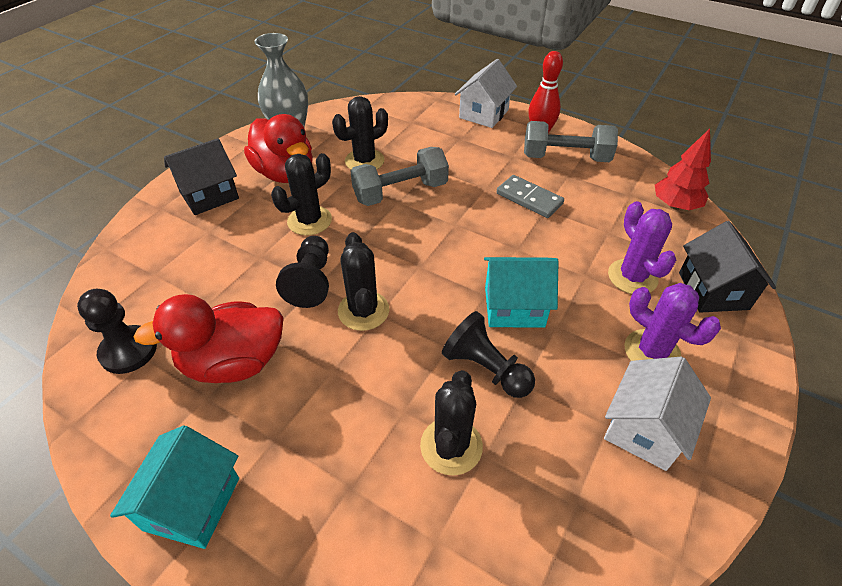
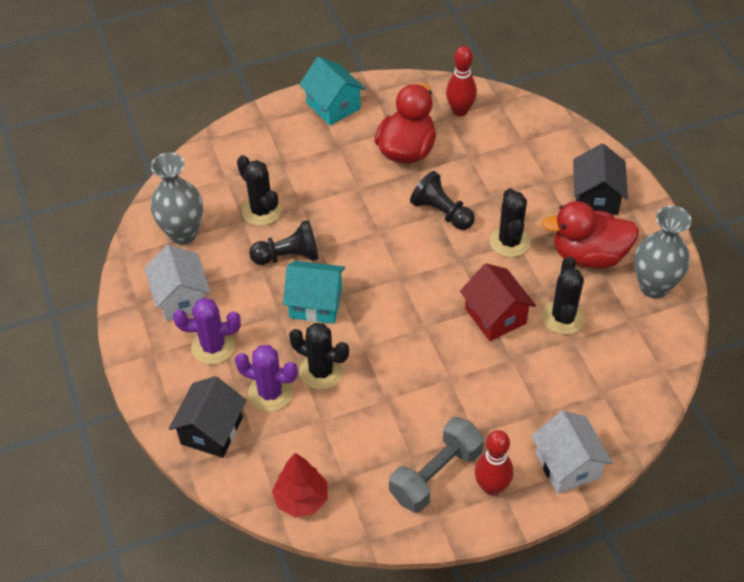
camera: 130 degrees right, 5 degrees up
black pawn [77,289,157,374] -> red bowling pin [446,46,477,116]
black cactus [338,232,389,331] -> black cactus moved to [289,323,349,390]
grey dumbbell [350,147,449,206] -> red house [460,263,536,341]
turquoise house [484,257,559,328] -> turquoise house turned 60 degrees clockwise [283,261,345,324]
grey domino [497,175,564,218] -> none
black house [679,221,776,313] -> black house turned 75 degrees clockwise [169,376,247,458]
none -> grey vase [151,153,203,245]

